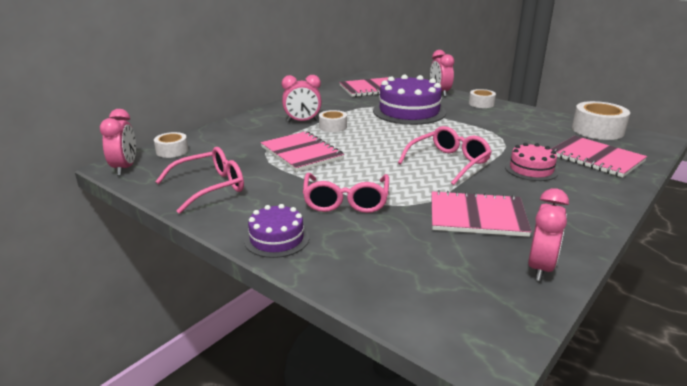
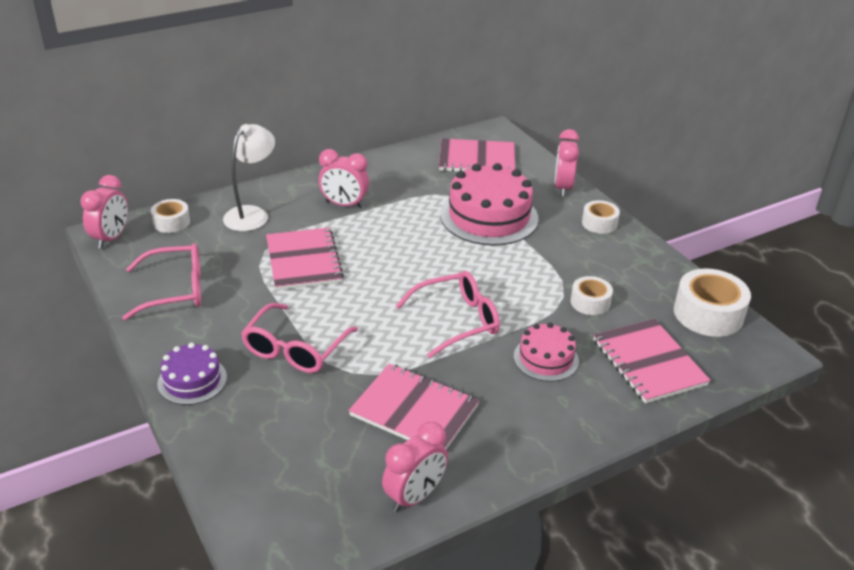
camera: 20 degrees right, 10 degrees up
white tape [319,110,347,132] -> white tape moved to [571,276,613,315]
purple cake [373,74,446,125] -> pink cake [440,163,538,246]
none -> white lamp [223,124,275,231]

